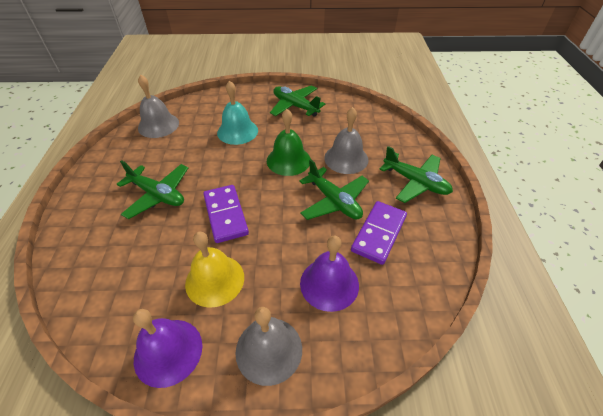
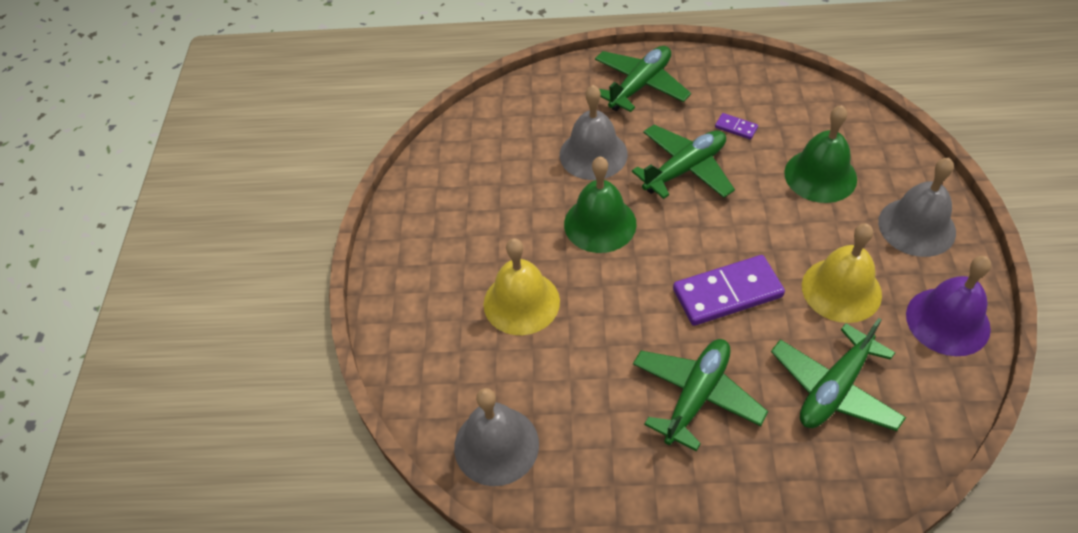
camera: 85 degrees left, 5 degrees up
turquoise bell [217,80,258,145] -> yellow bell [484,238,560,335]
green plane [270,85,325,117] -> green plane moved to [771,318,906,431]
purple bell [300,235,359,312] -> green bell [784,105,857,203]
purple domino [351,201,407,265] -> purple domino [715,113,758,140], size x0.45

